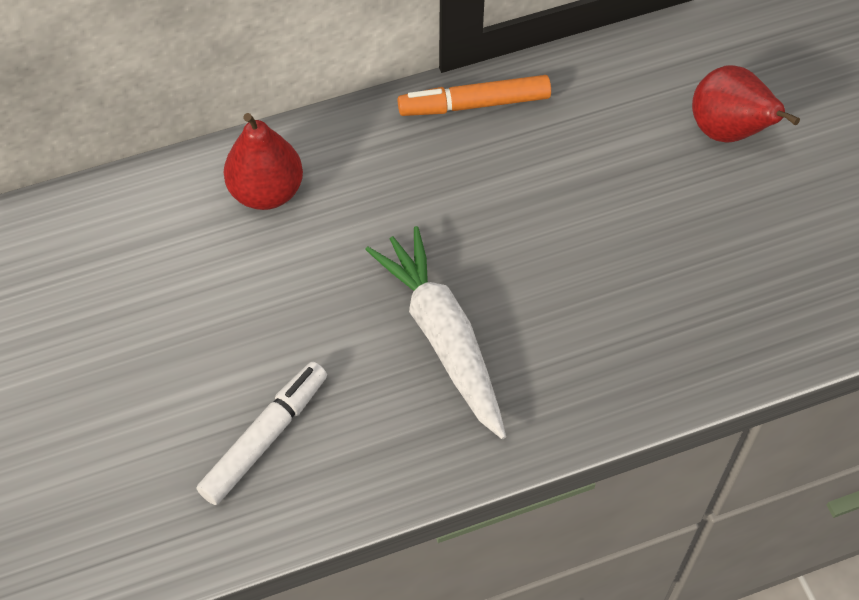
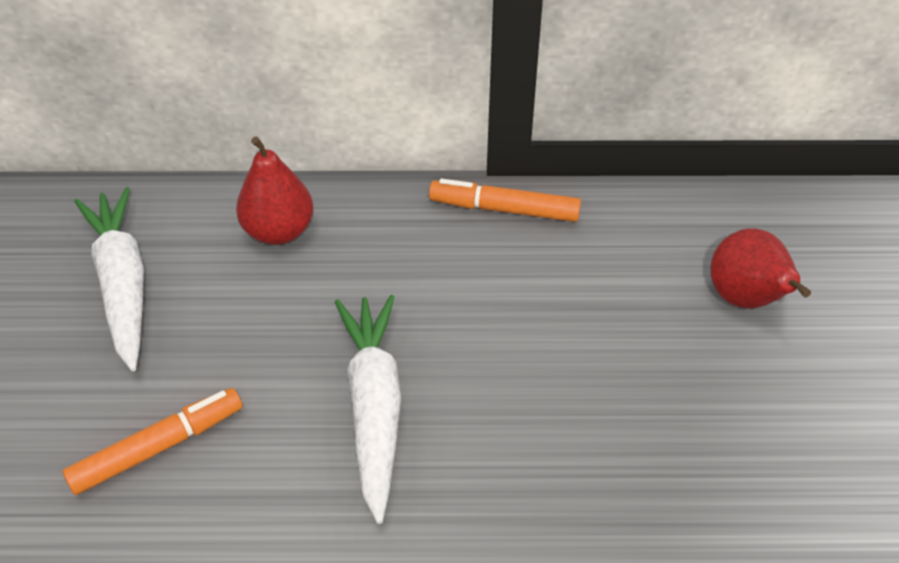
camera: 20 degrees right, 10 degrees down
white marker [197,362,327,505] -> orange marker [63,388,243,495]
none -> white carrot [74,187,144,371]

